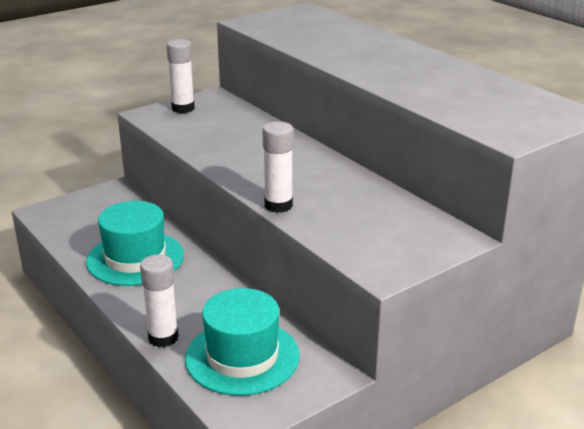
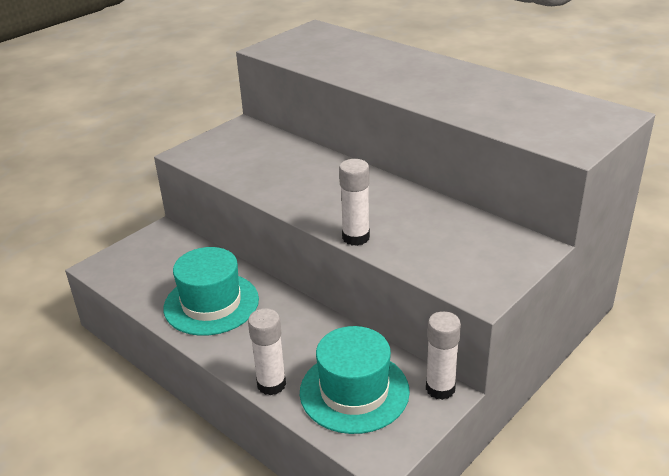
camera: 10 degrees left, 5 degrees up
white glue stick [167,39,195,113] -> white glue stick moved to [426,311,461,400]

